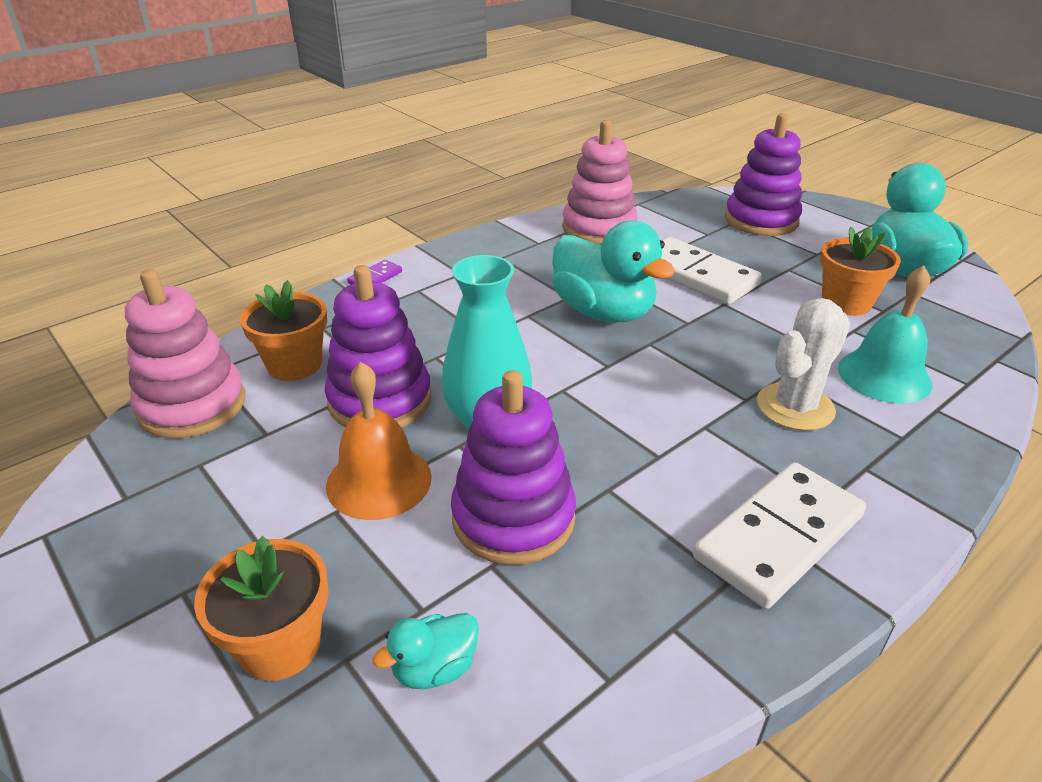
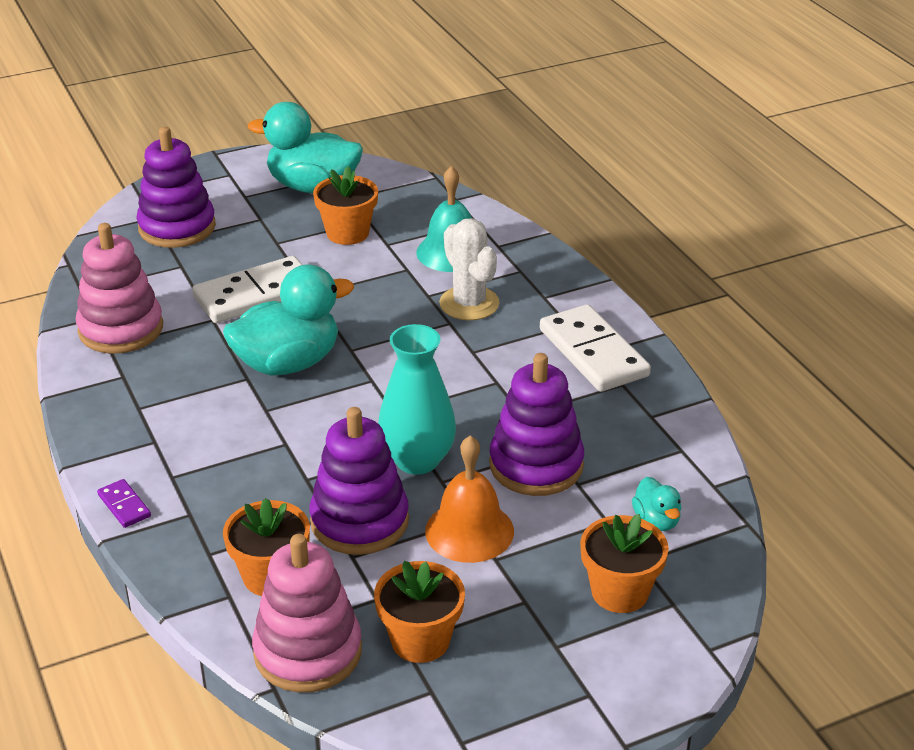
camera: 75 degrees left, 0 degrees up
none -> orange flower pot [374,561,465,663]

